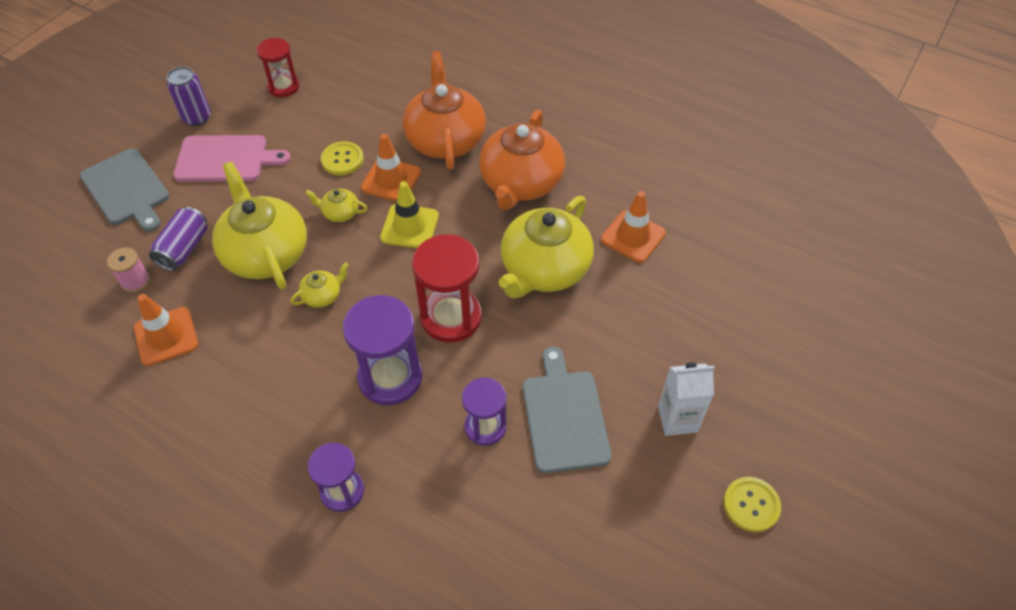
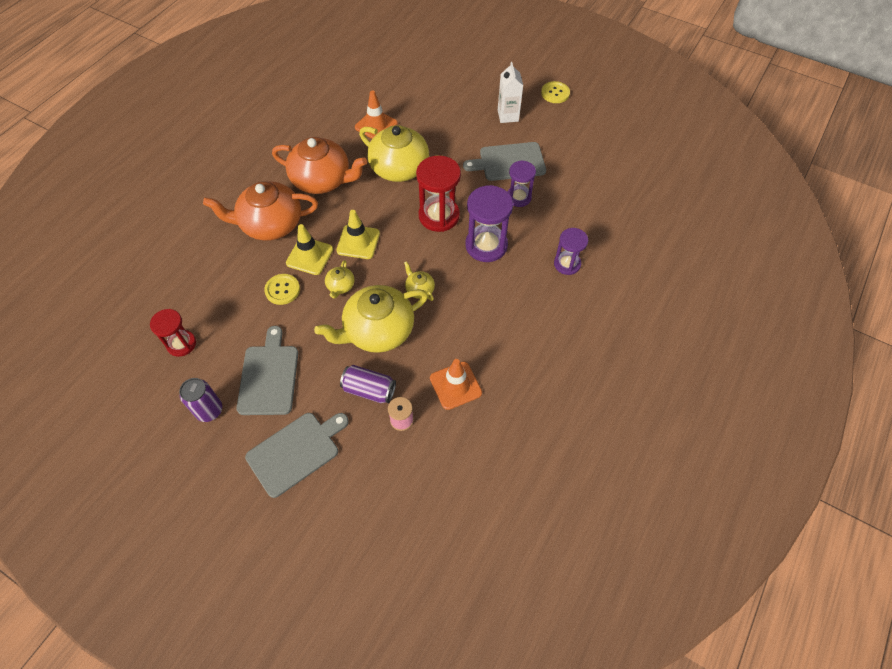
camera: 90 degrees left, 5 degrees up
pink cutting board [173,135,291,182] -> grey cutting board [237,326,298,415]
orange traffic cone [361,134,421,201] -> yellow traffic cone [286,224,333,275]

